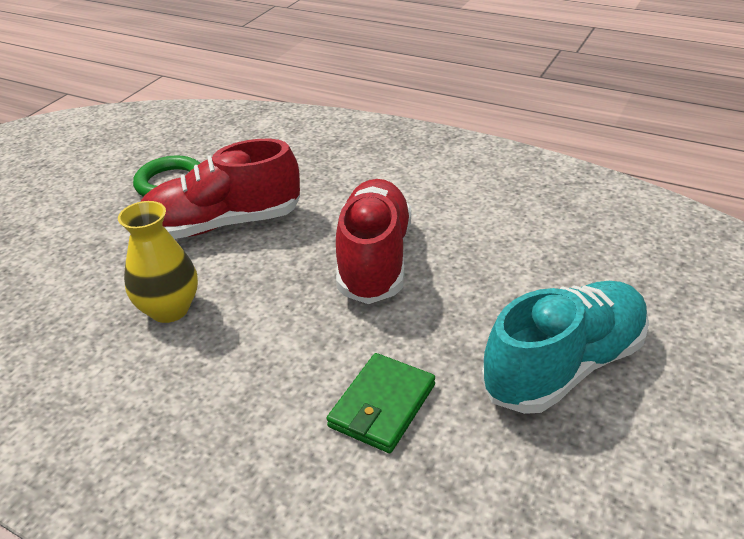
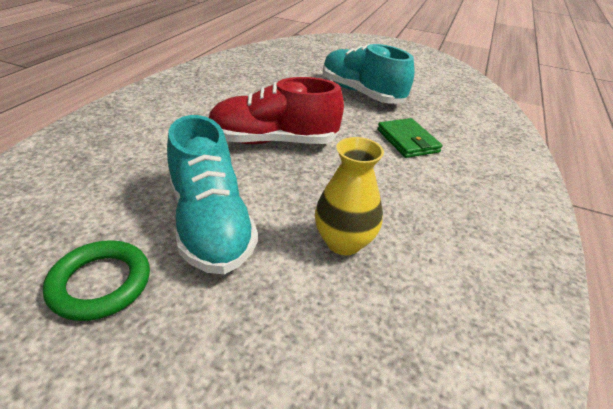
camera: 100 degrees left, 0 degrees up
red shoe [140,139,300,239] -> turquoise shoe [167,115,258,274]
green wallet [327,353,435,453] -> green wallet turned 45 degrees clockwise [377,118,442,158]

